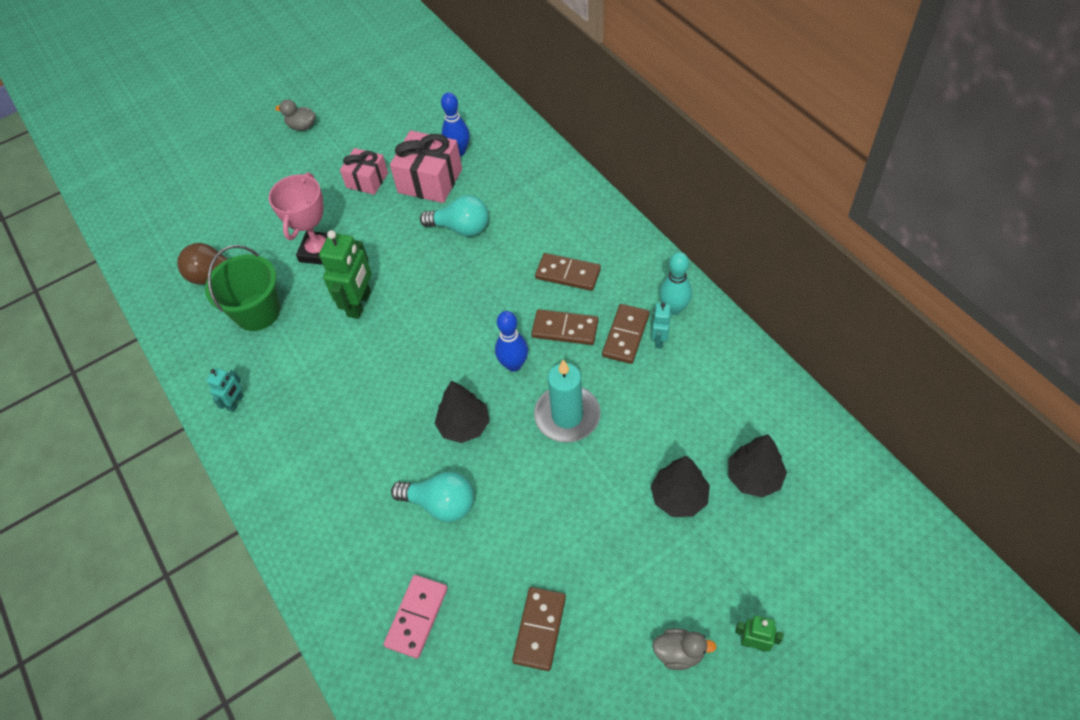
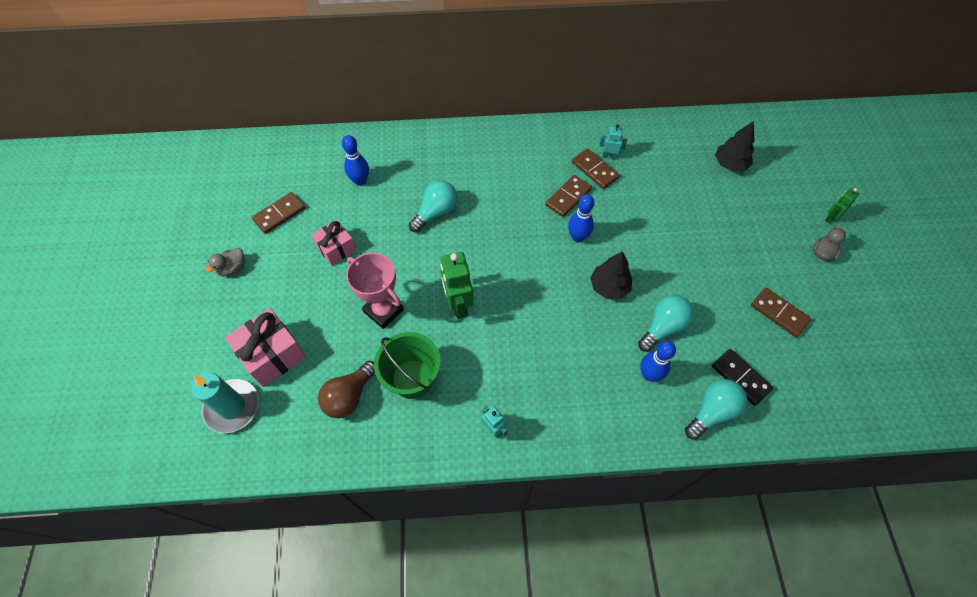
camera: 65 degrees left, 5 degrees up
green robot [319,230,372,319] -> green robot turned 150 degrees counterclockwise [440,252,473,319]
pink domino [384,575,448,659] -> black domino [712,349,773,406]
pink gift [390,130,462,203] -> pink gift moved to [225,308,306,387]
turquoise candle [534,360,601,442] -> turquoise candle moved to [191,373,259,433]
brown domino [535,253,601,291] -> brown domino moved to [252,192,305,234]
black tree [651,456,710,517] -> none
turquoise robot [652,303,671,349] -> turquoise robot turned 150 degrees clockwise [599,125,627,159]
turquoise bowling pin [660,252,692,315] -> none
none -> blue bowling pin [640,341,676,382]
none -> turquoise light bulb [685,379,747,440]

